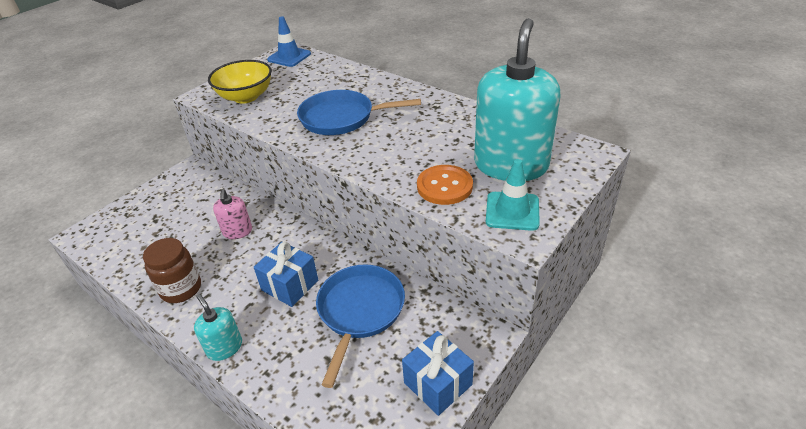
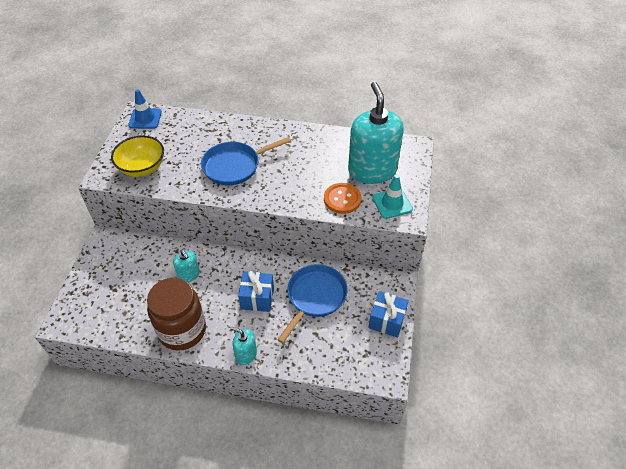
camera: 30 degrees left, 10 degrees up
brown jar [143,238,201,303] -> brown jar [147,278,206,351], size x1.57
pink soap dispenser [213,189,252,239] -> turquoise soap dispenser [173,250,200,282]
blue pan [316,264,405,388] -> blue pan turned 45 degrees clockwise [277,264,348,343]

